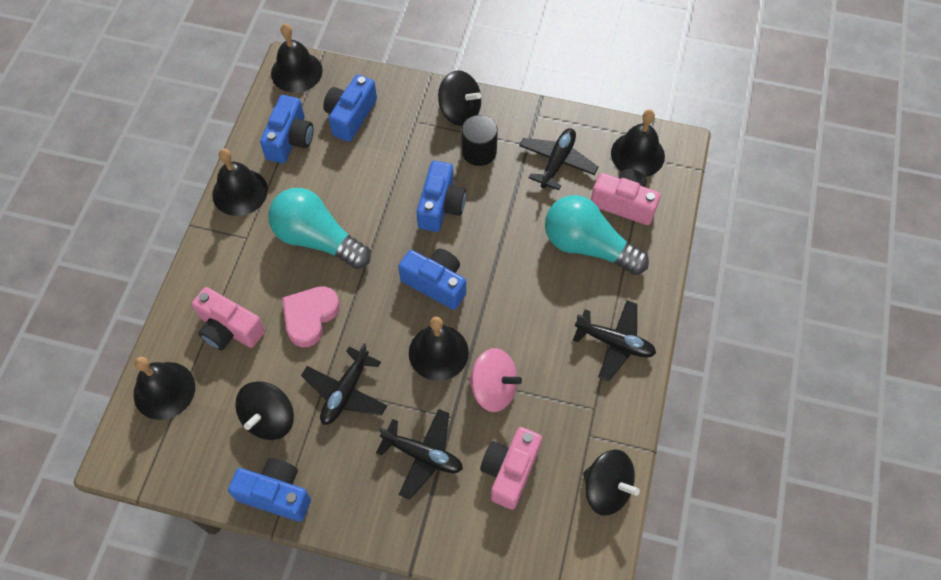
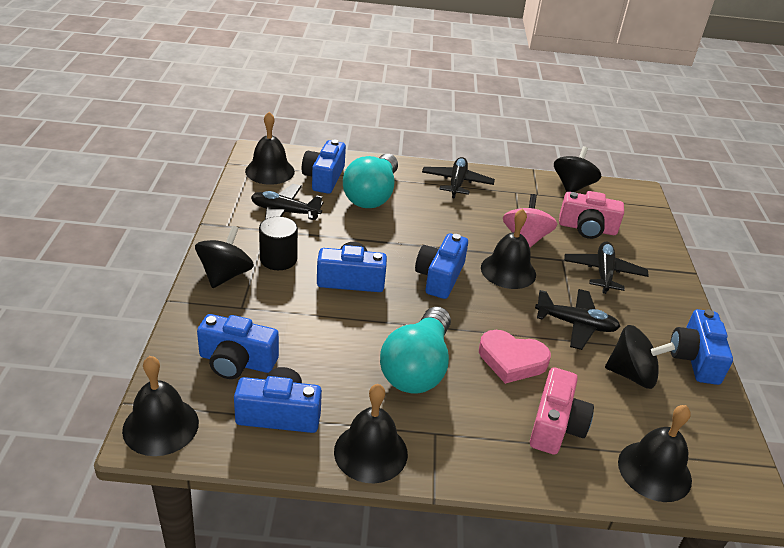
camera: 105 degrees left, 25 degrees down
pink camera [591,169,661,225] -> blue camera [302,140,346,194]

